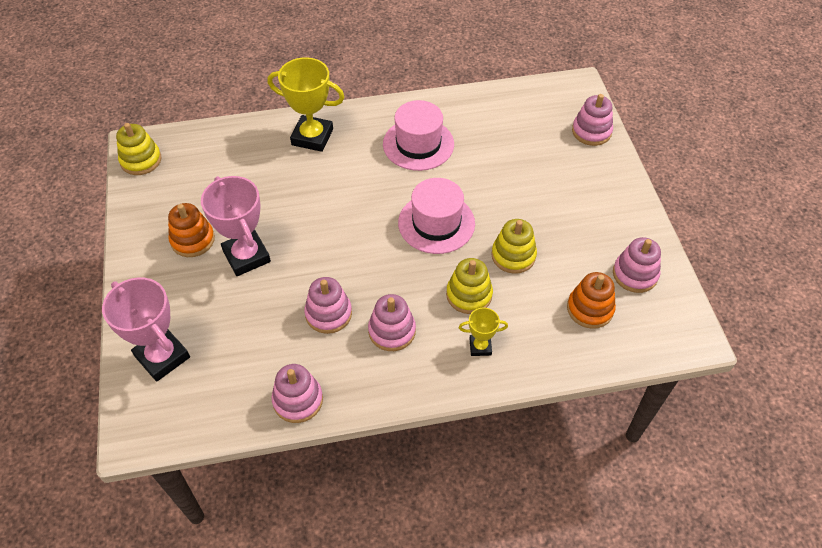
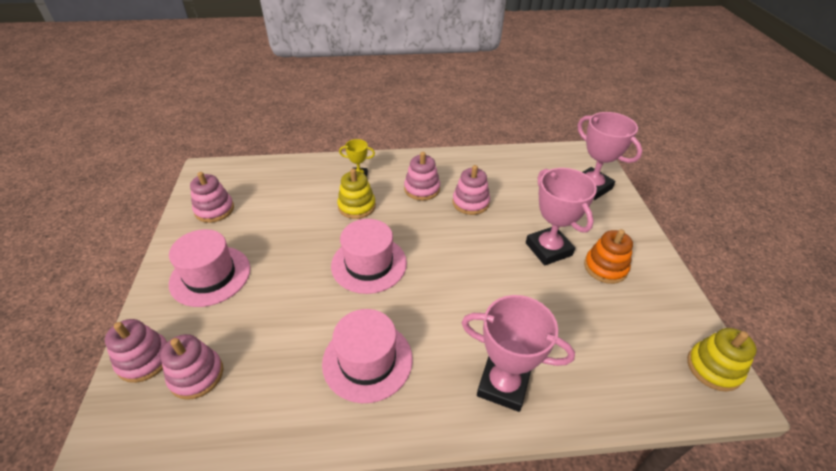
camera: 175 degrees left, 10 degrees down
yellow trophy [268,57,345,152] -> pink trophy [462,295,575,412]
pink stacking toy [272,364,323,423] -> pink stacking toy moved to [160,334,223,400]
yellow stacking toy [491,219,537,274] -> none
orange stacking toy [567,272,616,329] -> none
none -> pink hat [169,229,250,307]

